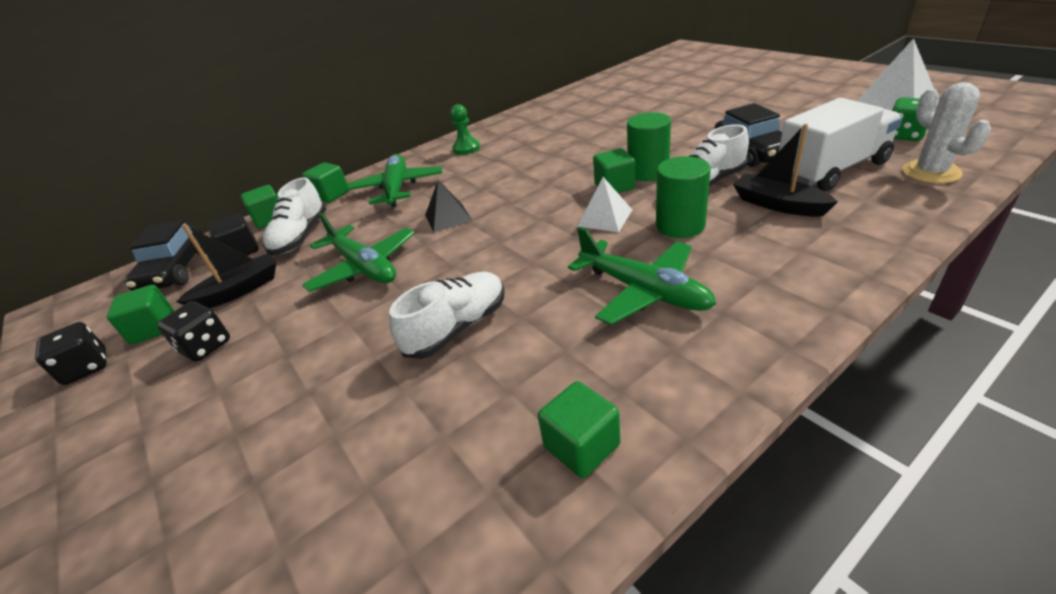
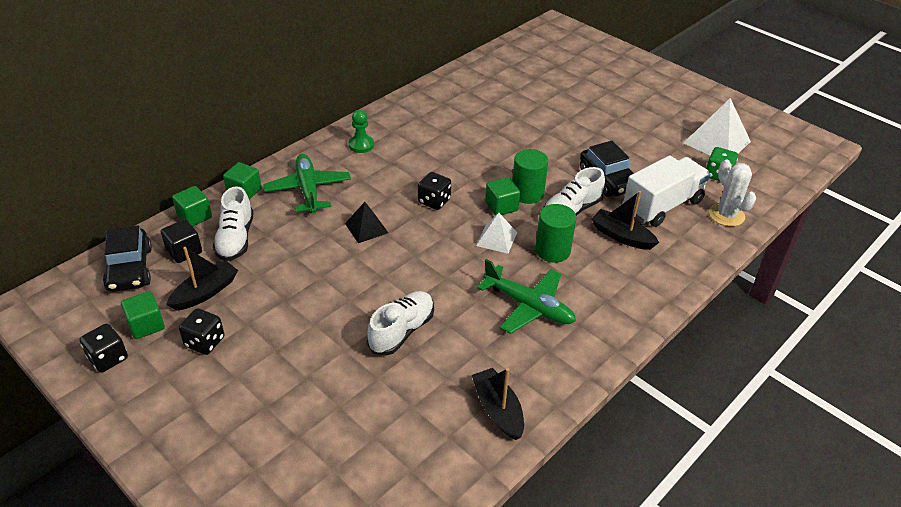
camera: 15 degrees left, 5 degrees up
green plane [302,213,415,292] -> none
green cube [538,381,620,478] -> black boat [472,368,524,440]
none -> black dice [418,172,451,210]

